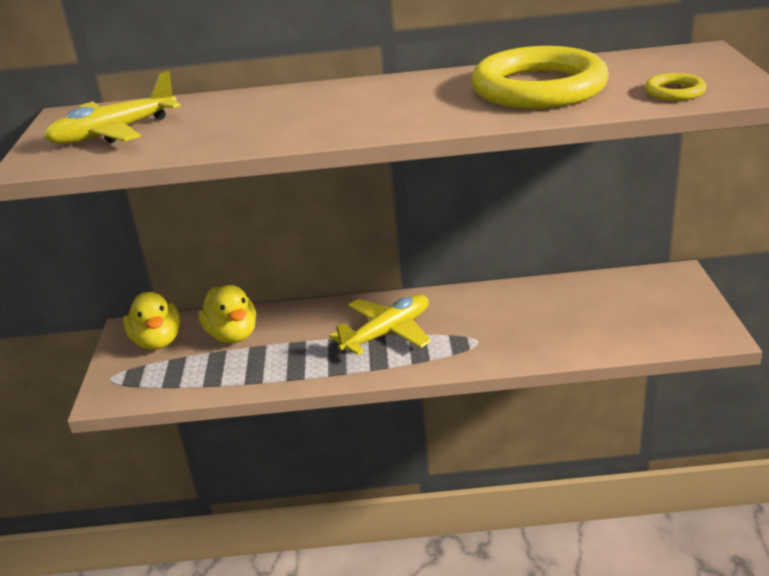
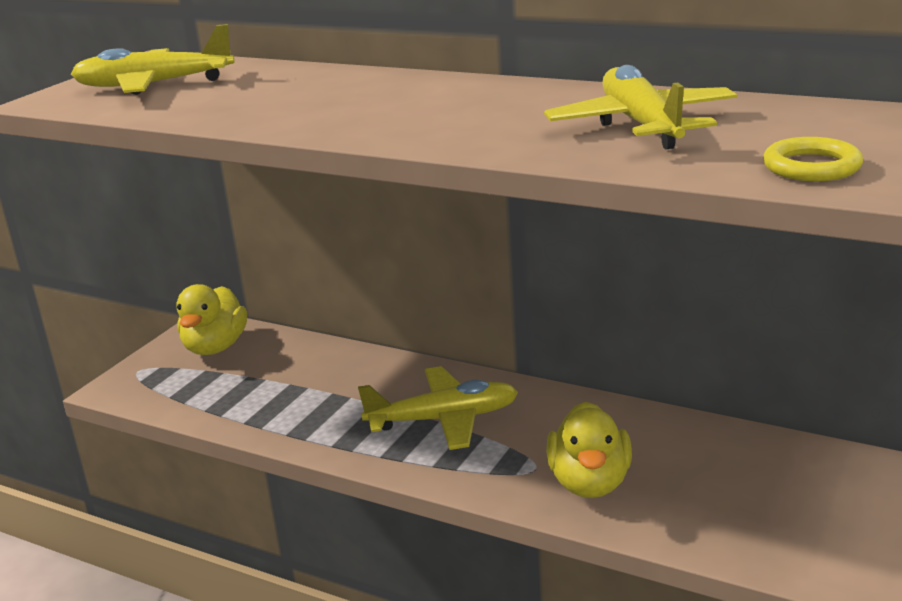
camera: 30 degrees right, 5 degrees down
yellow duck [198,285,256,343] -> yellow duck moved to [546,402,632,498]
yellow ring [471,46,609,109] -> yellow plane [544,65,737,150]

